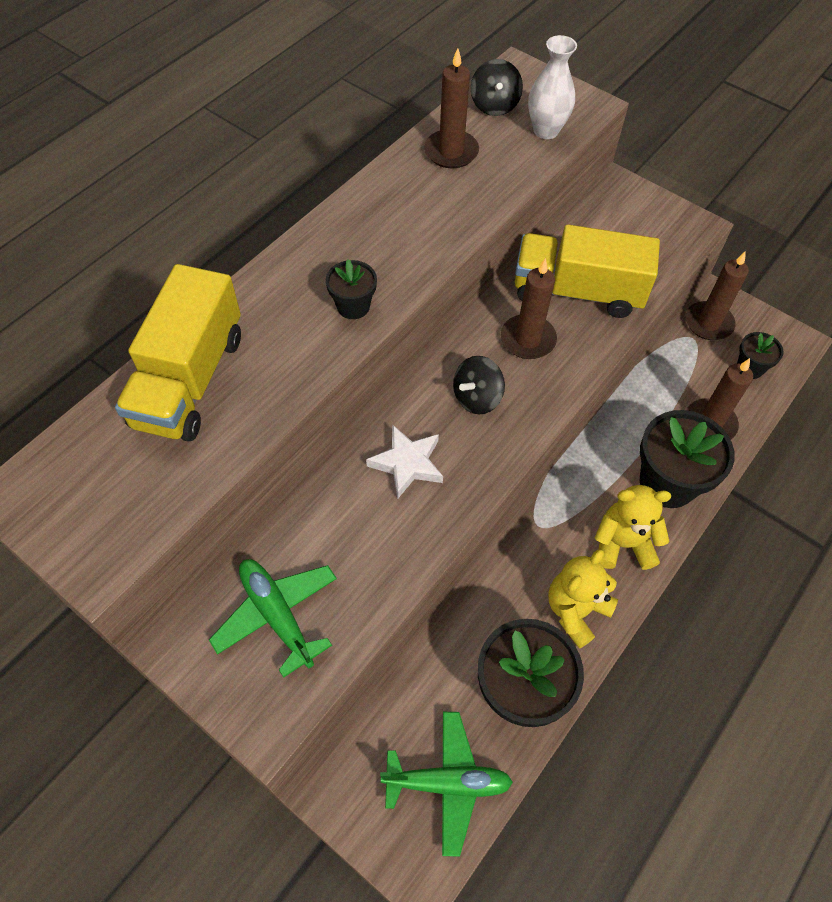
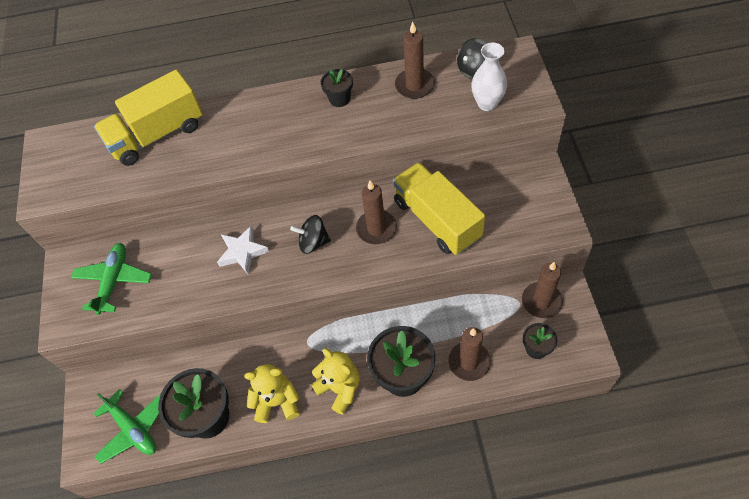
camera: 50 degrees right, 0 degrees up
black flower pot [326,259,377,319] -> black flower pot moved to [321,69,353,107]

